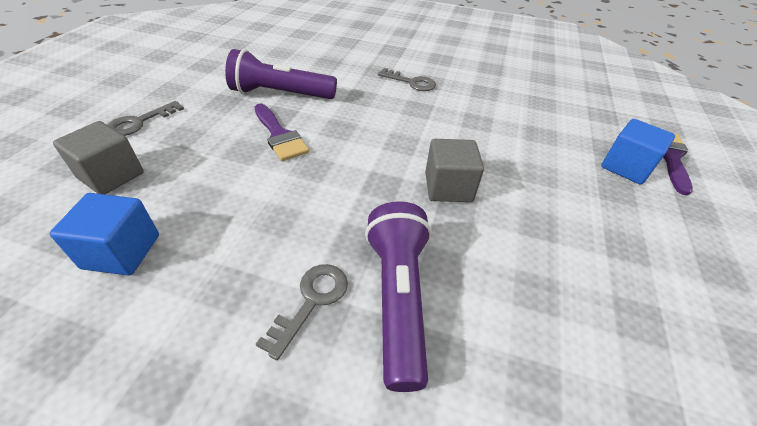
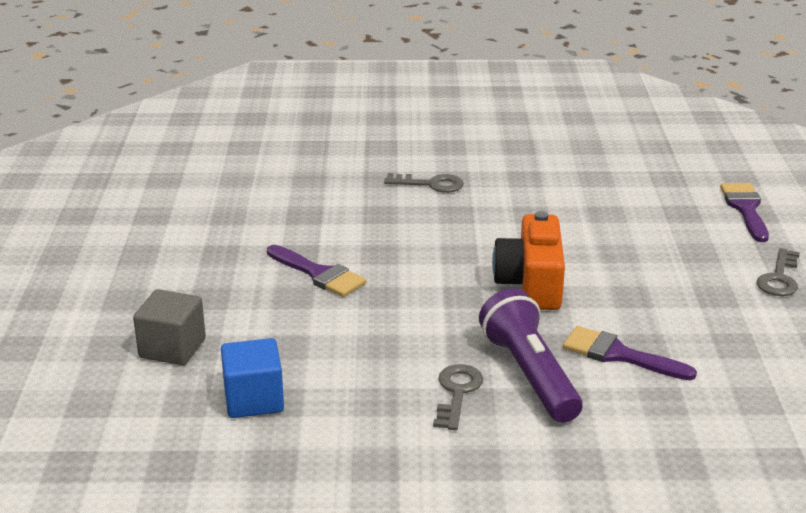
camera: 15 degrees left, 15 degrees down
grey key [108,101,184,136] -> grey key moved to [757,248,800,296]
purple flashlight [225,49,337,99] -> none
grey cube [425,139,484,202] -> orange camera [492,211,565,310]
blue cube [601,119,675,185] -> none
none -> purple brush [563,326,697,380]

